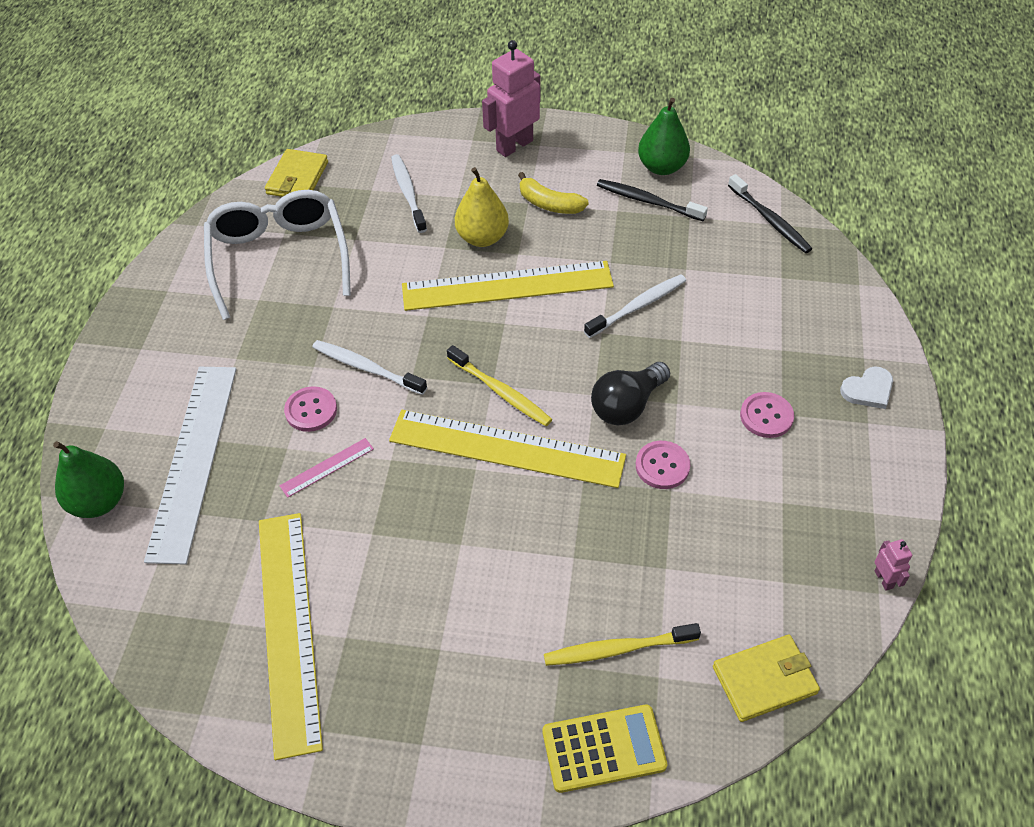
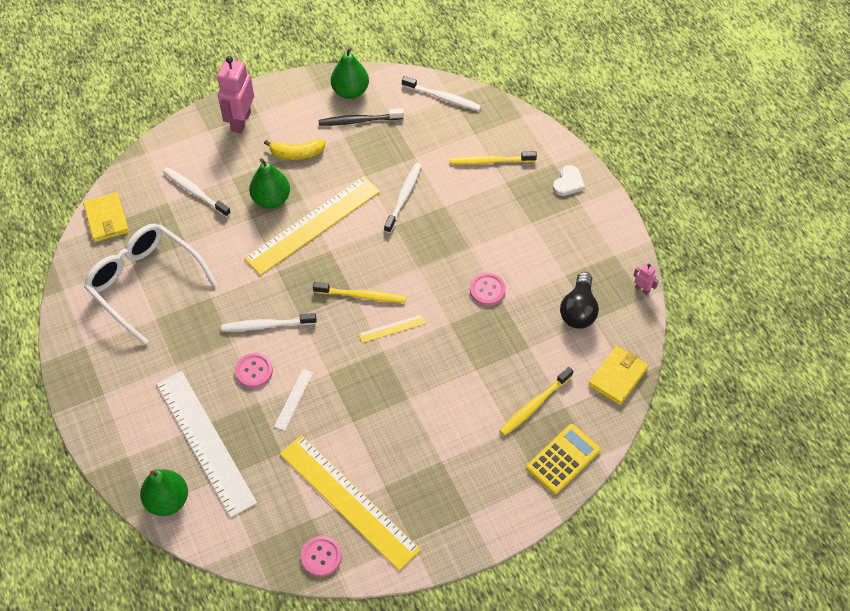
camera: 35 degrees left, 5 degrees up
pink ruler [280,438,374,498] -> white ruler [274,369,313,431]
yellow ruler [389,410,626,488] -> yellow ruler [359,314,426,343], size x0.42
yellow pear [455,167,509,247] -> green pear [249,158,290,209]
black light bulb [591,362,670,425] -> black light bulb moved to [560,272,599,329]
black toothbrush [728,174,812,253] -> white toothbrush [402,76,481,111]
pink button [740,392,794,438] -> pink button moved to [301,536,342,576]
none -> yellow toothbrush [449,151,537,165]

